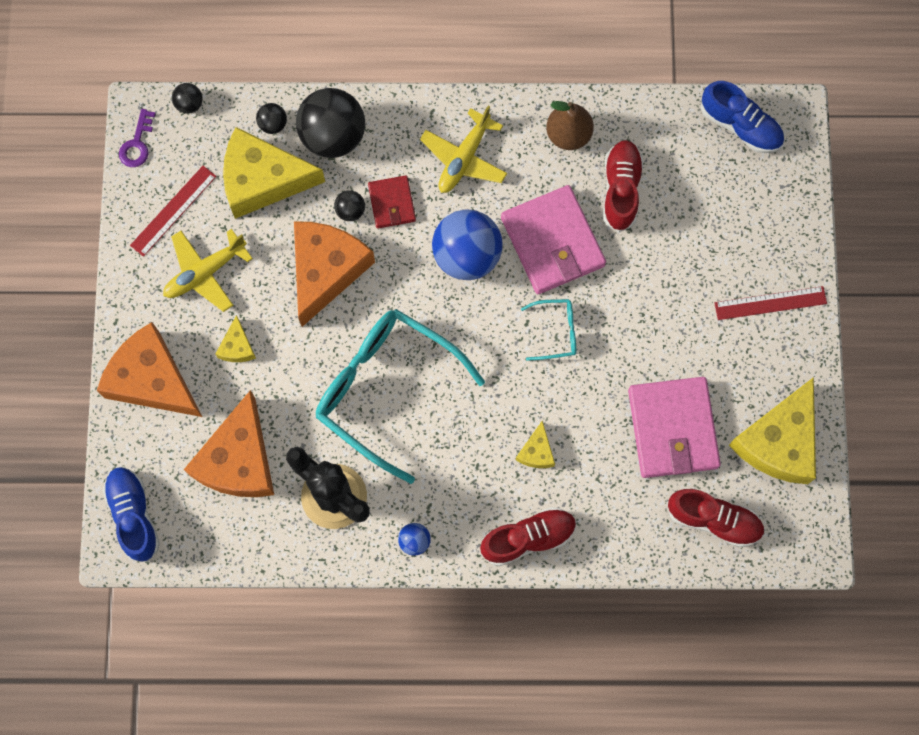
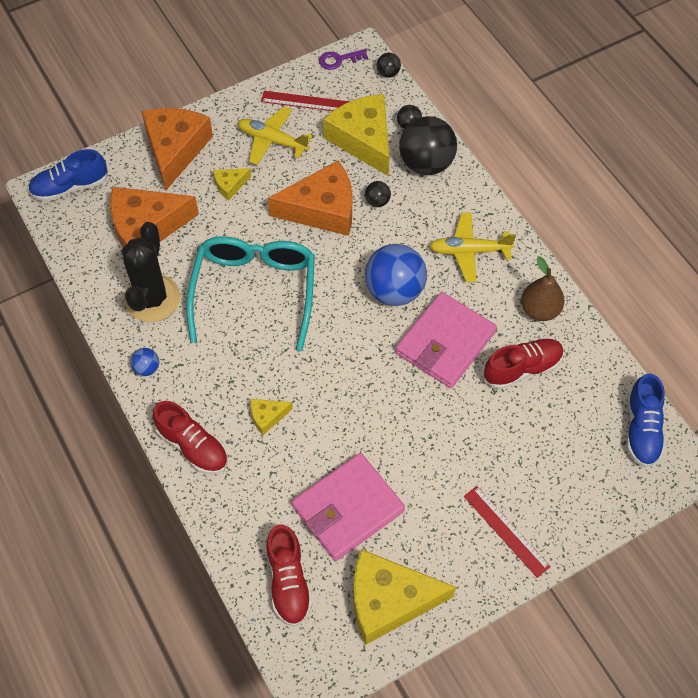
camera: 60 degrees right, 15 degrees down
blue shoe [102,467,160,562] -> blue shoe turned 150 degrees counterclockwise [28,149,108,202]
red wallet [368,175,416,228] -> none
turquoise glasses [521,299,576,361] -> none

